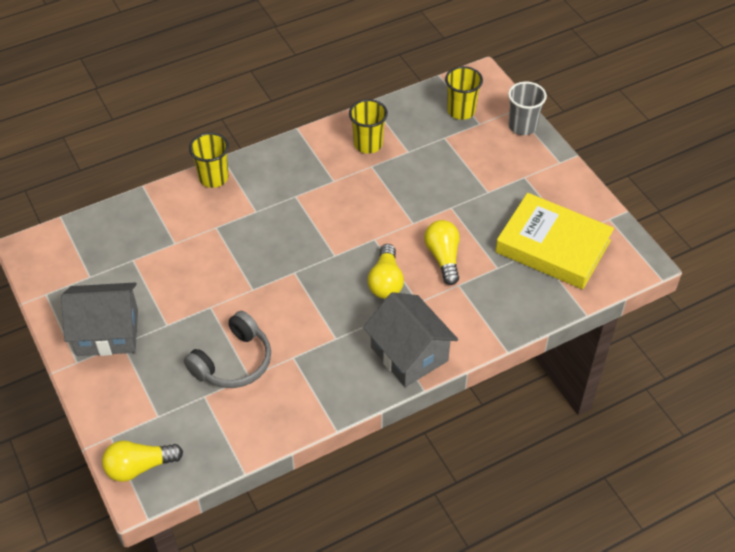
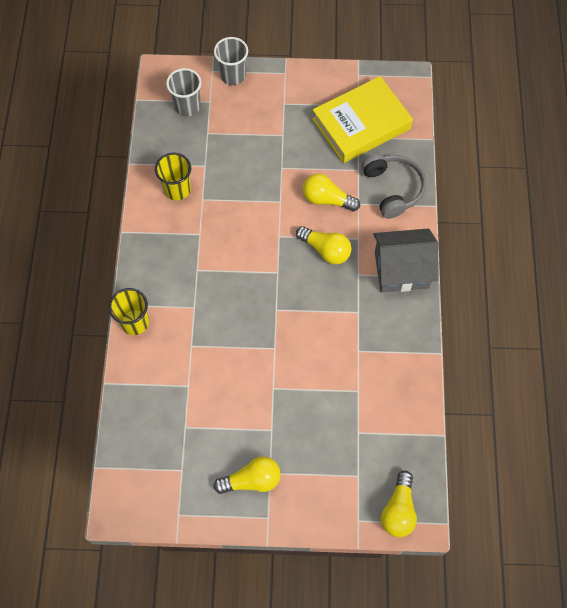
camera: 60 degrees left, 15 degrees up
grey house [61,283,138,356] -> yellow light bulb [213,456,281,494]
grey headphones [184,311,271,388] -> grey headphones moved to [361,154,426,219]
yellow cup [445,66,483,120] -> grey cup [166,68,201,116]

